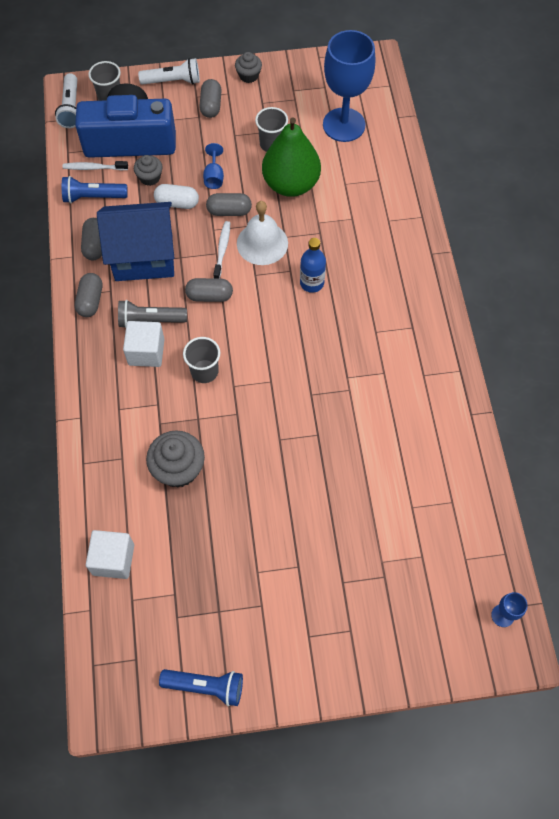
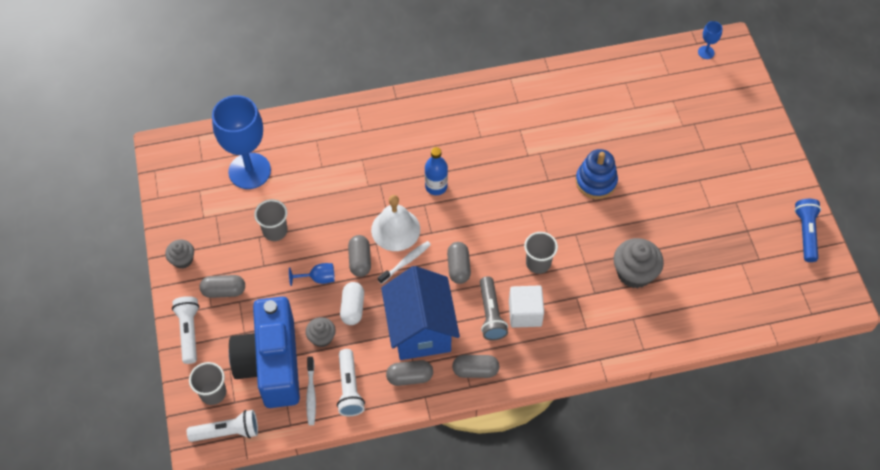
camera: 95 degrees left, 5 degrees down
blue flashlight [62,176,128,203] -> white flashlight [337,349,365,416]
white cube [86,530,134,579] -> none
white toothbrush [213,221,230,279] -> white toothbrush turned 135 degrees clockwise [378,241,431,284]
green pear [262,117,321,197] -> none
none -> blue stacking toy [576,149,618,199]

